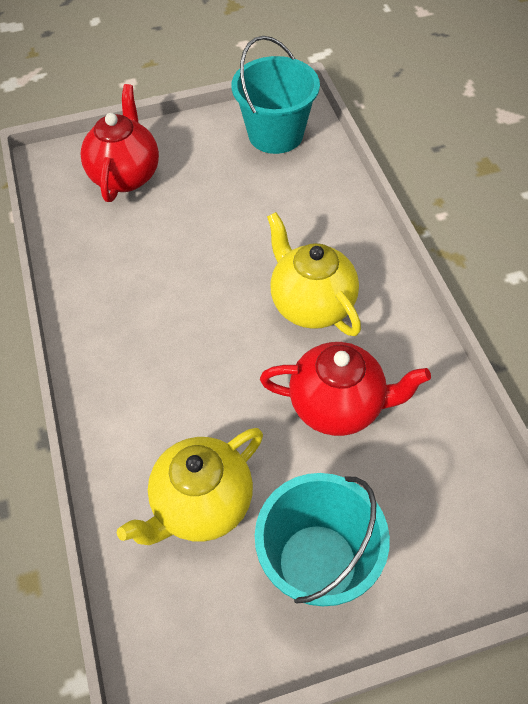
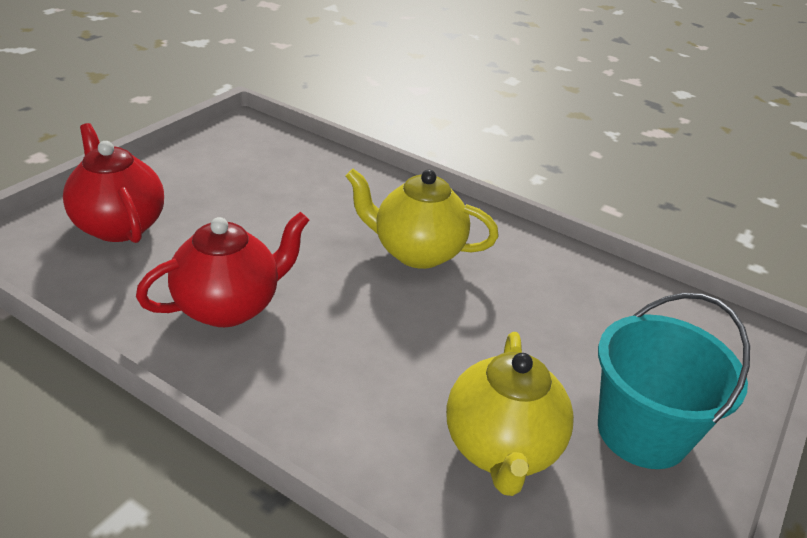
camera: 45 degrees left, 20 degrees down
turquoise bucket [232,36,320,154] -> none
red teapot [260,342,431,436] -> red teapot moved to [136,212,309,327]

